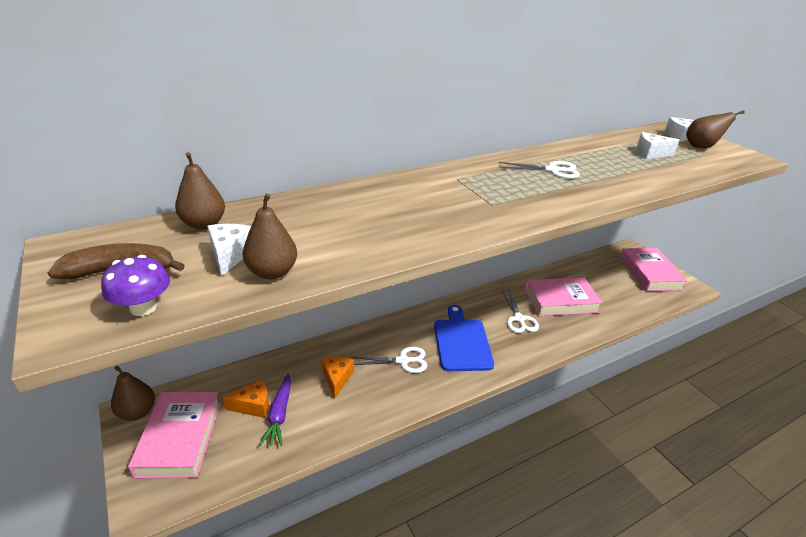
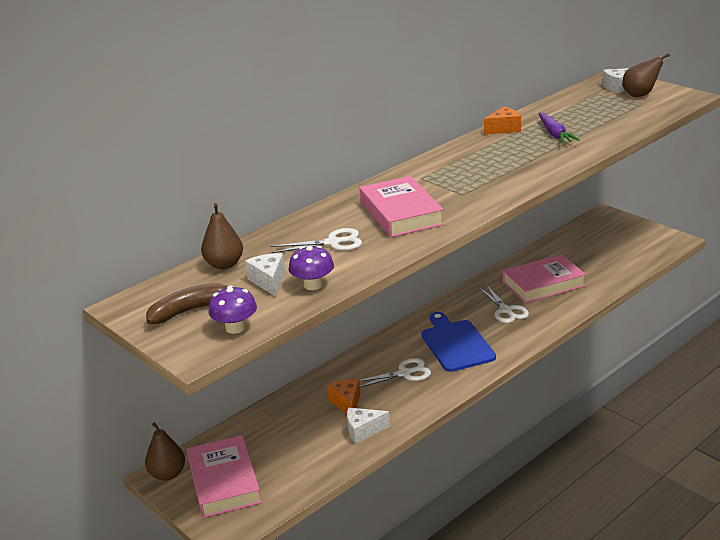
camera: 10 degrees left, 5 degrees down
orange cheese [223,379,269,418] -> orange cheese moved to [484,106,521,135]
brown pear [242,194,297,279] -> purple mushroom [289,246,334,290]
purple carrot [260,373,291,446] -> purple carrot moved to [538,113,580,144]
white scissors [498,161,580,179] -> white scissors moved to [271,228,362,253]
pink book [620,248,688,291] -> pink book moved to [360,176,444,237]
white cheese [636,132,679,159] -> white cheese moved to [347,408,390,444]

